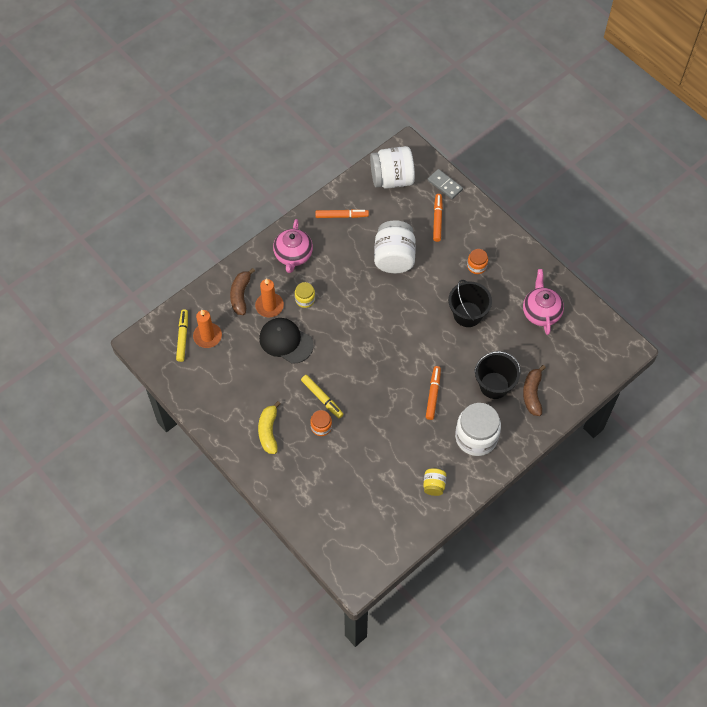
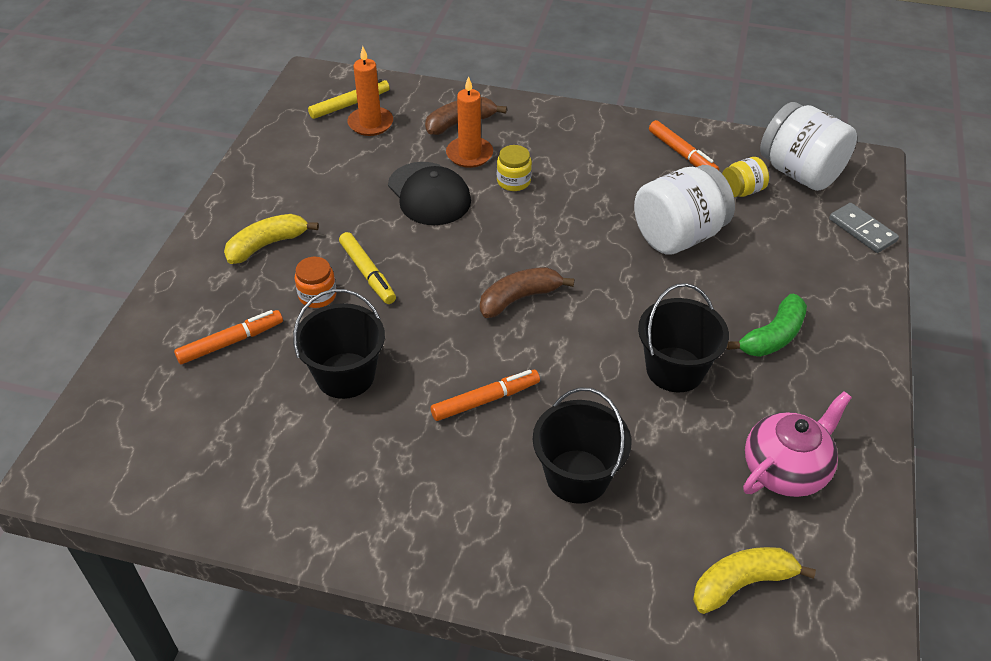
camera: 55 degrees right, 15 degrees down
black cap [259,318,314,364] -> black cap turned 150 degrees clockwise [388,162,471,225]
pink teapot [273,219,313,273] -> none
yellow marker [301,375,343,418] -> yellow marker turned 45 degrees counterclockwise [339,232,396,304]
yellow jar [423,468,446,496] -> yellow jar moved to [722,157,769,197]
grey domino [427,169,463,199] -> grey domino turned 45 degrees counterclockwise [829,203,899,253]
orange marker [433,194,443,242] -> orange marker moved to [174,310,283,364]
white jar [455,403,501,456] -> none
orange jar [467,249,488,274] -> green banana [727,294,807,357]
brown banana [523,365,546,416] -> brown banana moved to [480,267,574,318]
none -> black bucket [293,289,385,399]
none -> yellow banana [693,547,816,614]

